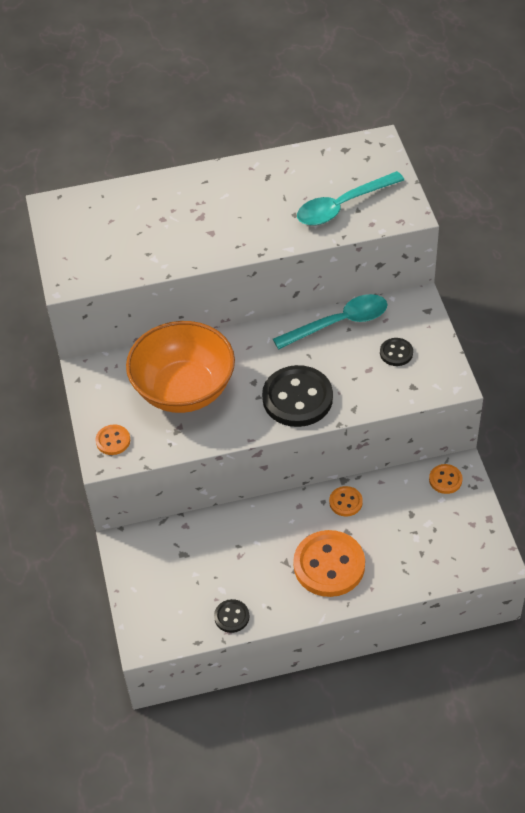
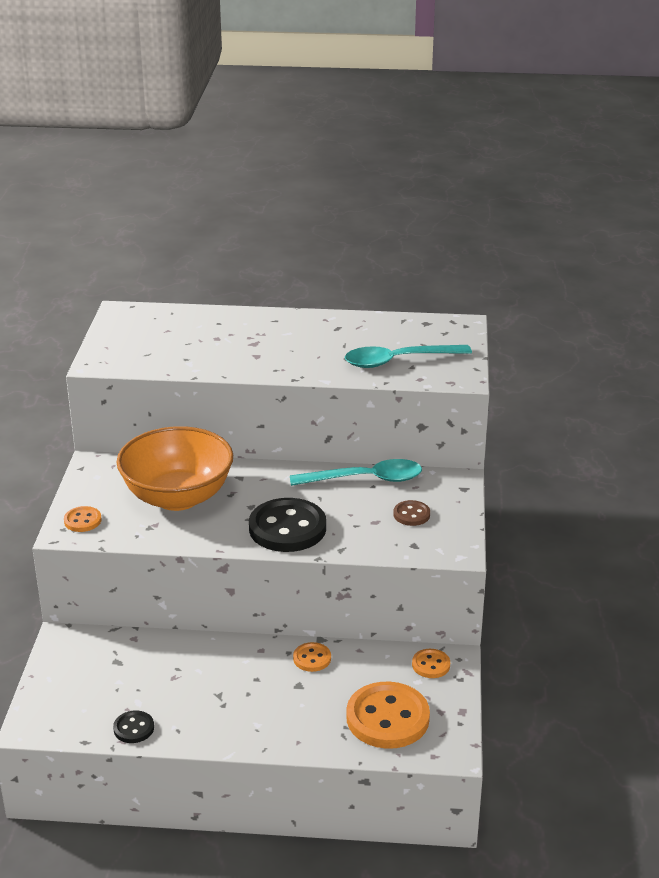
camera: 15 degrees right, 20 degrees down
orange button [293,530,365,597] -> orange button moved to [346,682,430,749]
black button [380,338,413,366] -> brown button [394,500,430,526]

